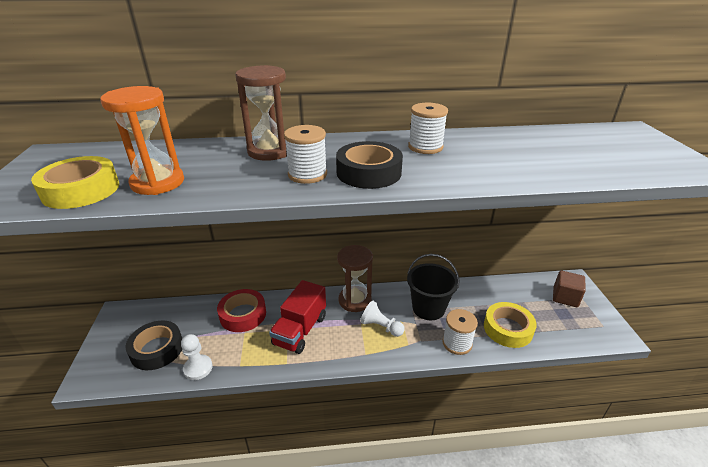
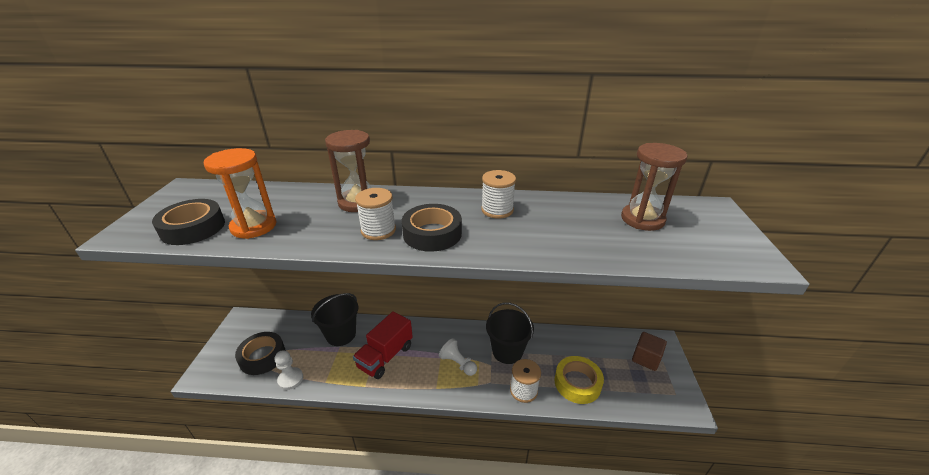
camera: 10 degrees right, 0 degrees up
yellow tape [31,156,119,209] -> black tape [152,199,225,245]
red tape [217,289,266,332] -> black bucket [311,293,358,346]
brown hourglass [337,245,373,312] -> brown hourglass moved to [621,143,688,231]

